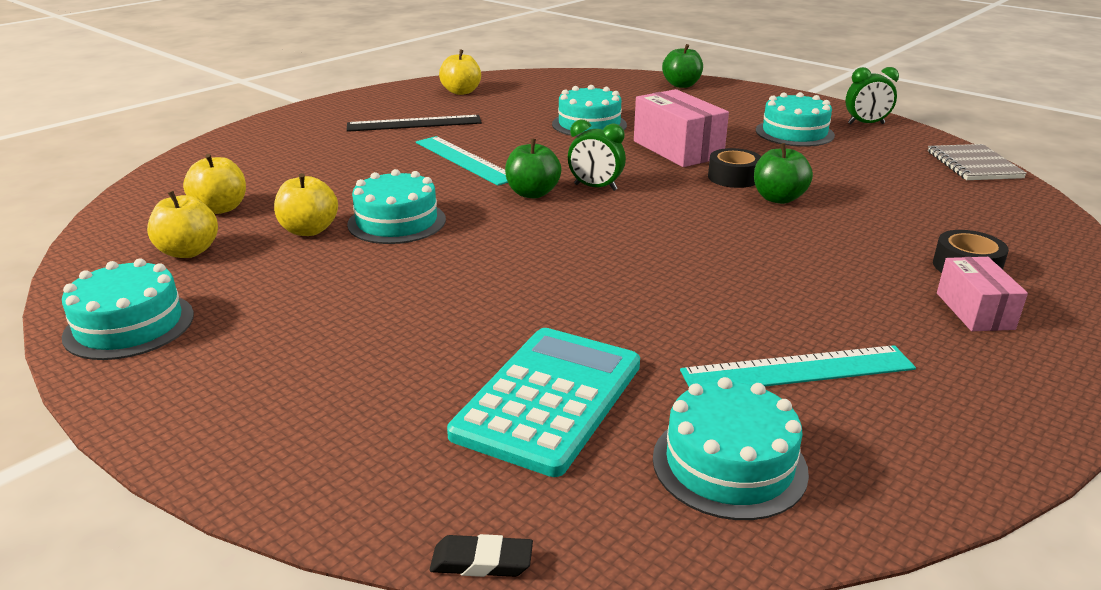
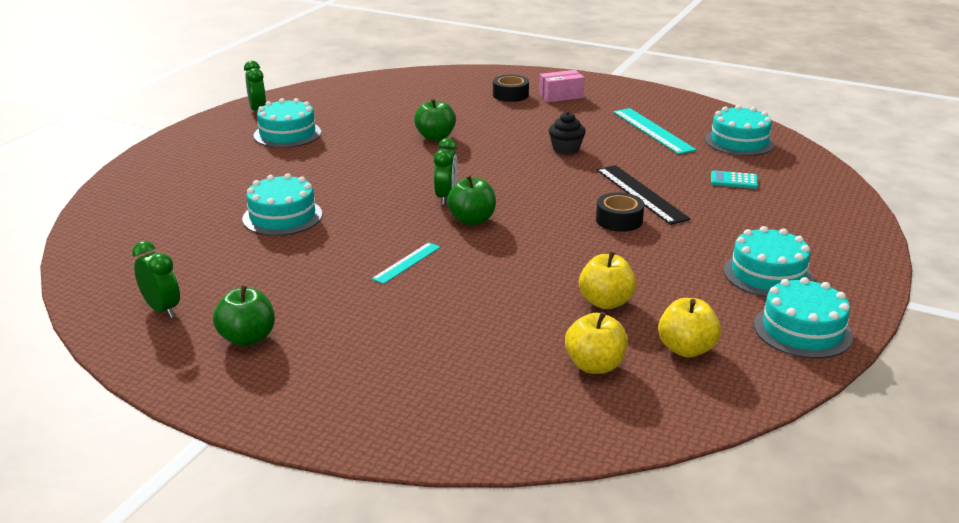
camera: 105 degrees left, 0 degrees up
black ruler [347,115,482,132] -> black ruler moved to [597,165,691,225]
turquoise cake [347,169,446,244] -> turquoise cake moved to [724,226,814,297]
turquoise ruler [416,136,508,186] -> turquoise ruler [372,242,441,284], size x0.59
black eraser [430,534,533,577] -> none
yellow apple [439,49,481,95] -> green clock [132,241,180,318]
turquoise calculator [447,328,640,477] -> turquoise calculator [711,170,758,189], size x0.43
pink box [634,89,729,167] -> none
green apple [662,44,703,88] -> green apple moved to [213,285,275,347]
black tape [708,148,761,188] -> black tape moved to [596,192,644,232]
grey notebook [928,144,1027,180] -> none
none -> black cupcake [549,112,586,154]

